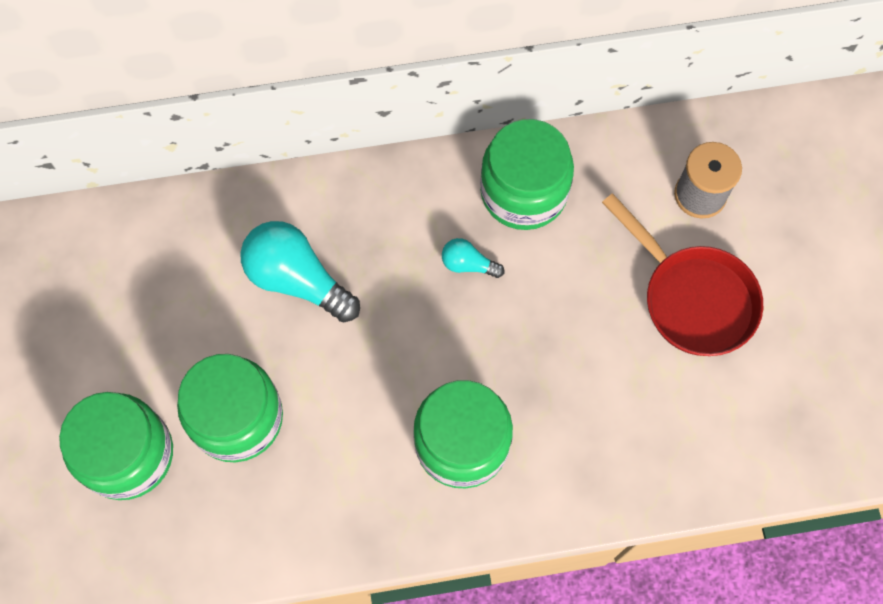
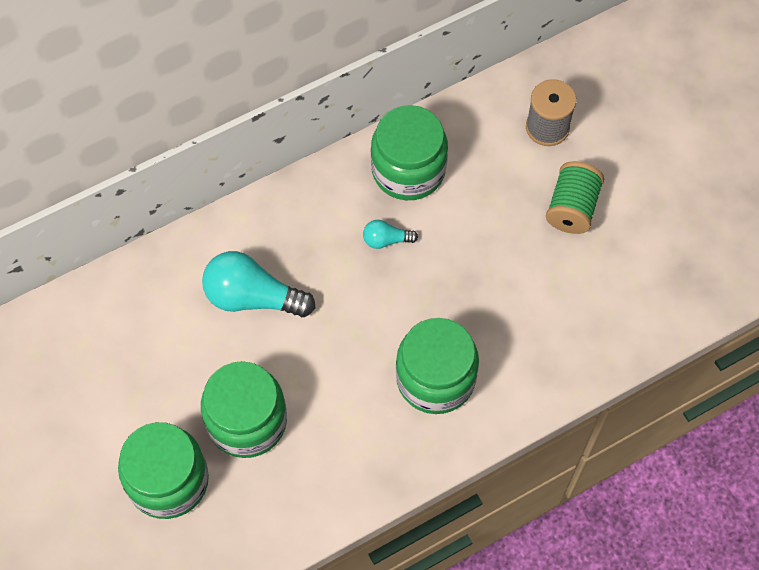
camera: 20 degrees left, 5 degrees down
red pan [602,193,763,356] -> green spool [546,161,604,234]

